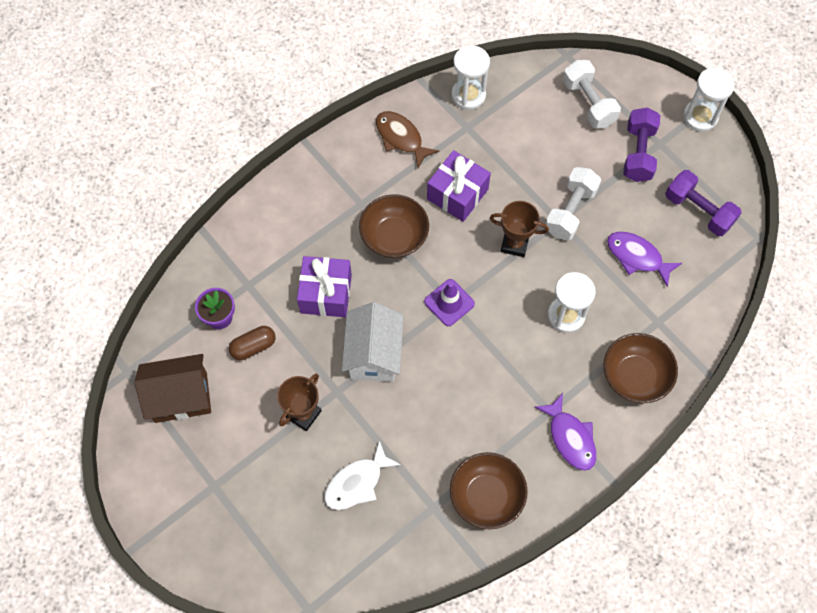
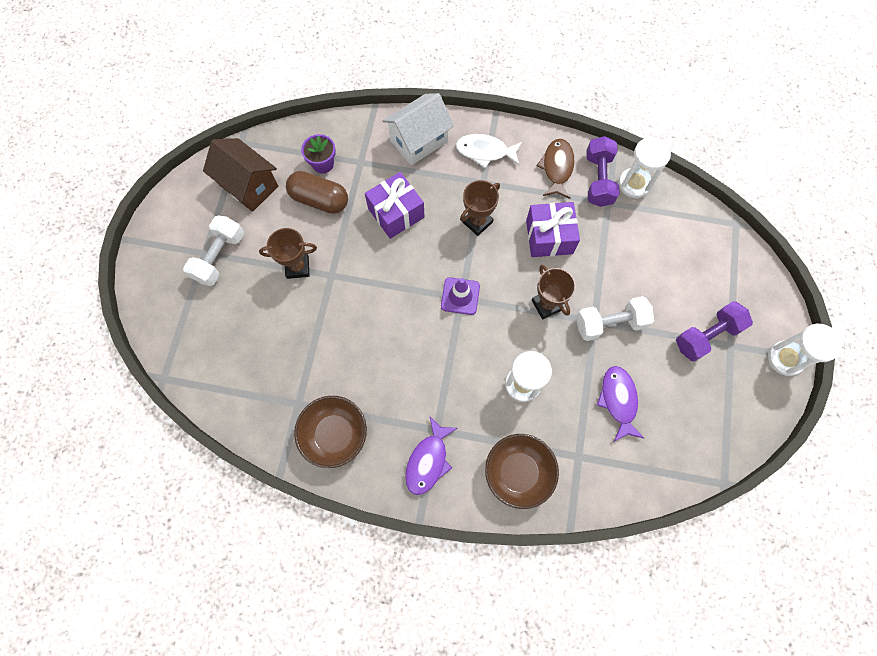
camera: 50 degrees right, 5 degrees up
brown capsule [229,326,275,360] -> brown capsule [286,171,348,214], size x1.53
white fish [324,441,401,510] -> white fish moved to [456,134,522,168]
white house [342,302,404,382] -> white house moved to [383,93,454,165]
brown bowl [359,194,429,258] -> brown trophy [460,180,500,236]
white dumbbell [563,60,621,129] -> white dumbbell moved to [183,215,244,286]
purple dumbbell [665,170,742,236] -> purple dumbbell moved to [586,136,620,207]

